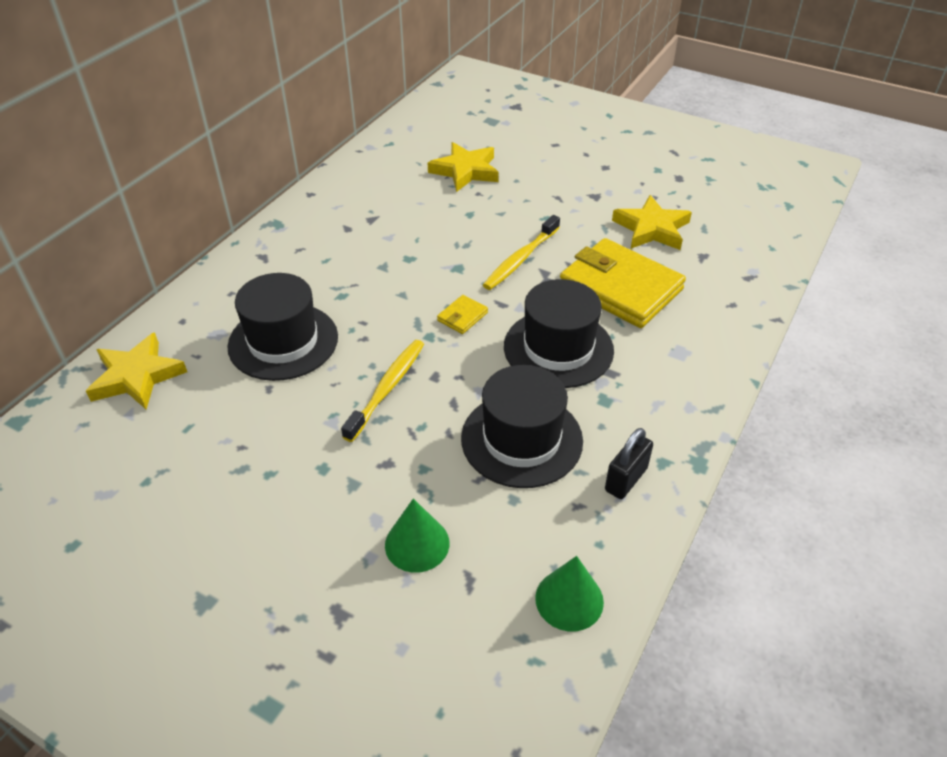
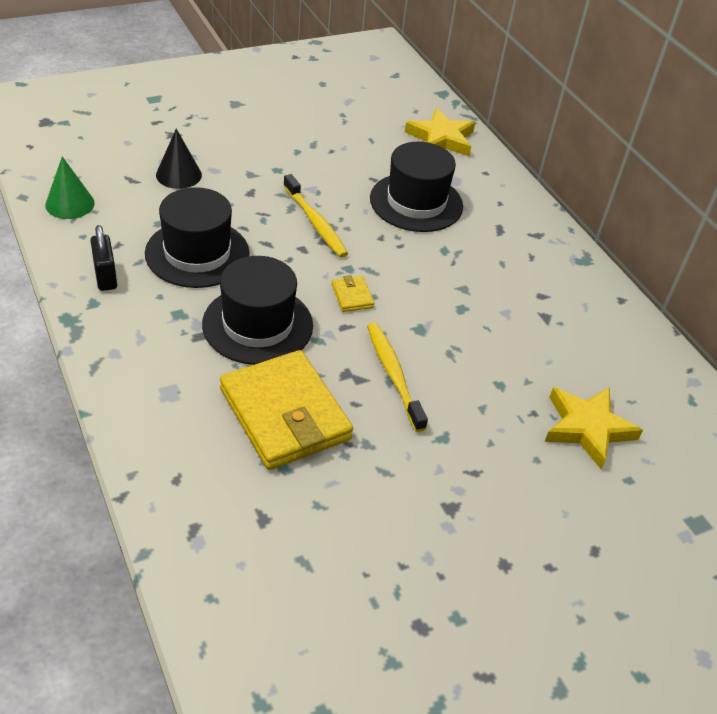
camera: 120 degrees right, 0 degrees up
green cone [385,499,449,573] -> black cone [156,129,202,189]
yellow wallet [560,238,686,328] -> yellow wallet turned 75 degrees clockwise [220,350,353,470]
yellow star [612,195,692,250] -> none

